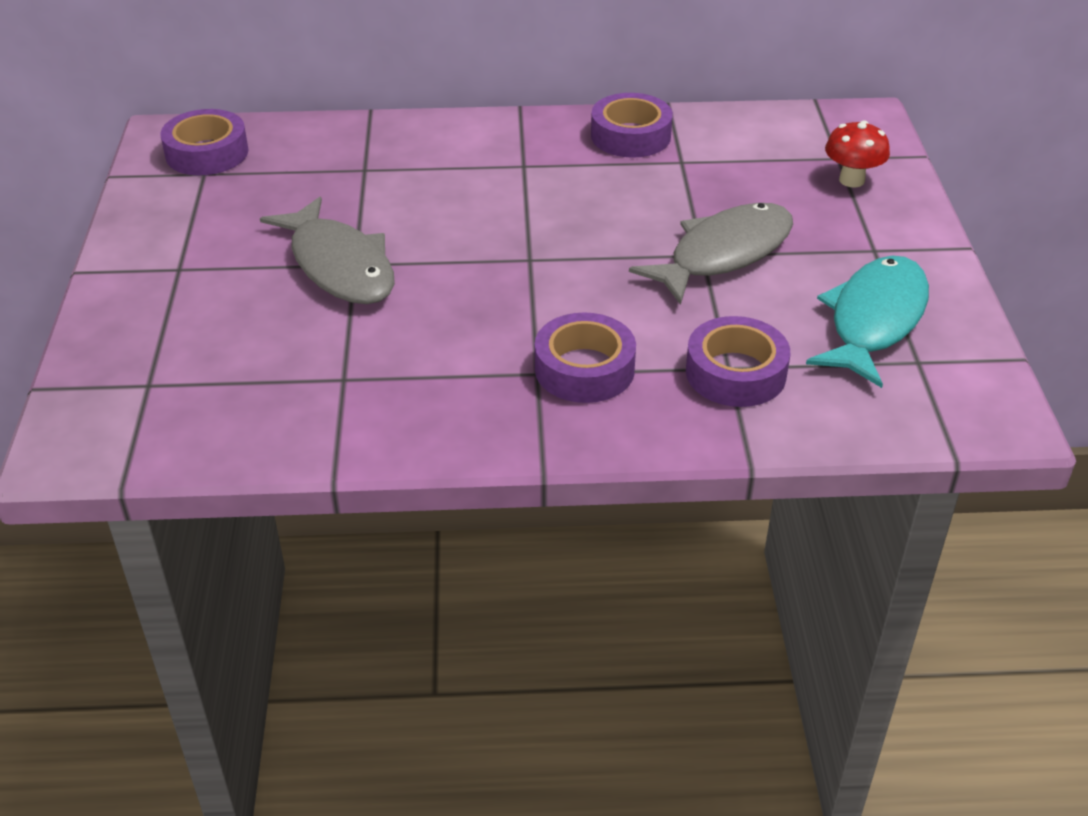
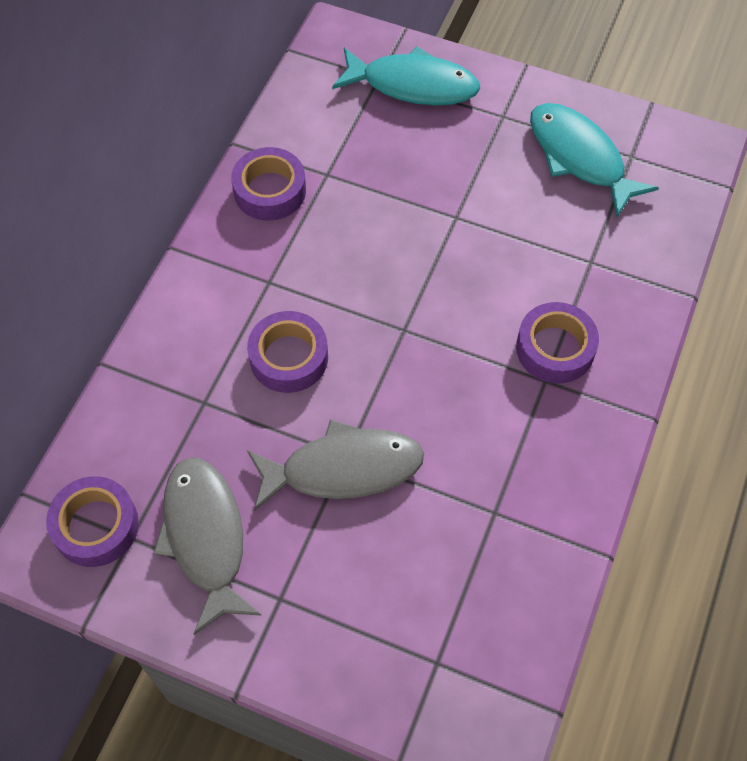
camera: 65 degrees left, 20 degrees up
grey fish [629,203,793,305] -> grey fish moved to [153,458,262,635]
purple tape [686,316,790,407] -> purple tape moved to [247,311,328,393]
red mushroom [825,120,890,188] -> turquoise fish [332,47,480,105]

